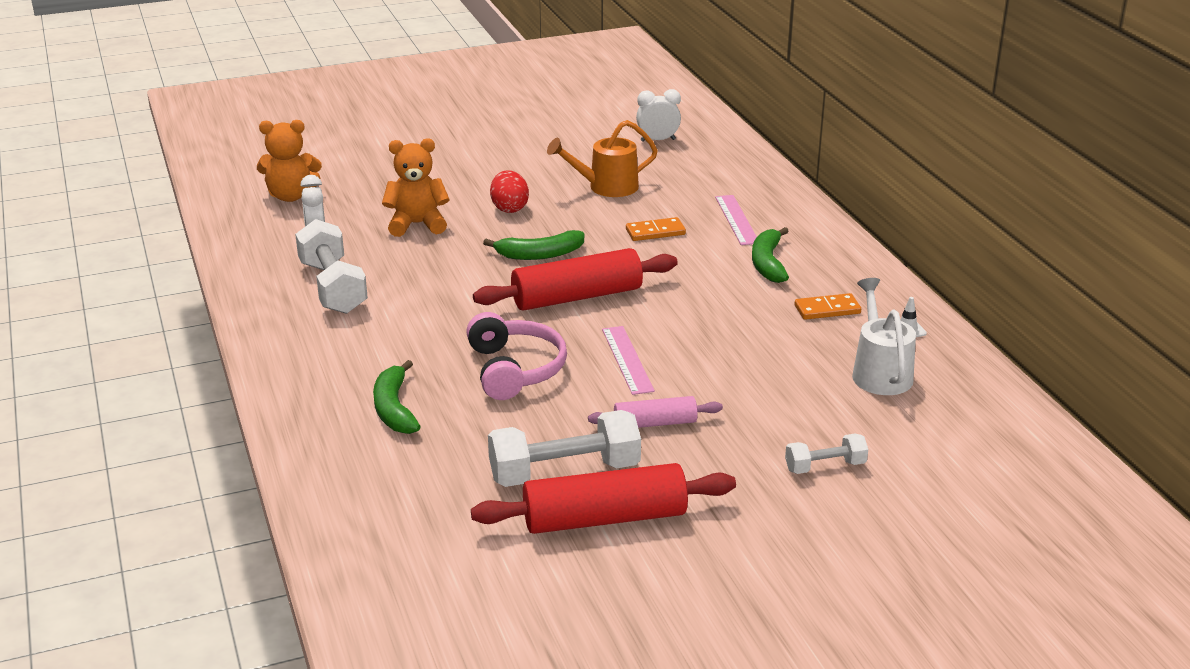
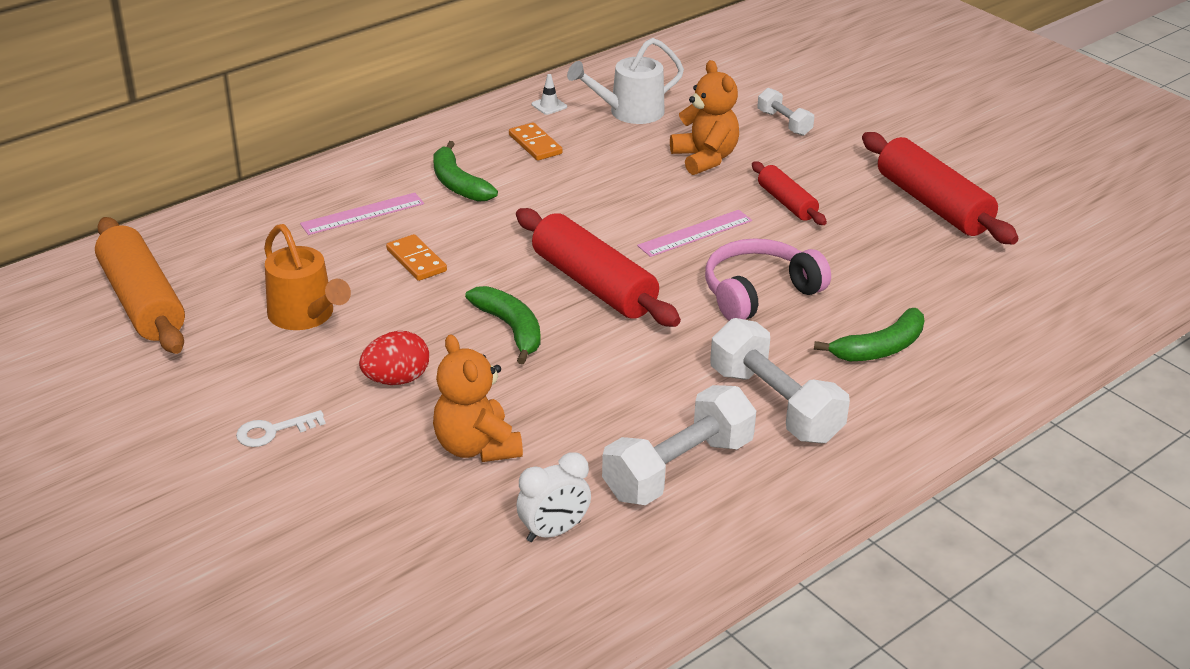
camera: 110 degrees left, 5 degrees up
orange teddy bear [257,120,322,202] -> orange teddy bear moved to [670,60,739,175]
white dumbbell [488,410,641,487] -> white dumbbell moved to [710,318,850,443]
pink rolling pin [588,396,723,428] -> red rolling pin [752,161,827,225]
white clock [636,89,681,142] -> orange rolling pin [95,217,185,354]
green banana [752,227,789,283] -> green banana turned 75 degrees clockwise [433,141,498,202]
none -> white key [236,410,326,447]

